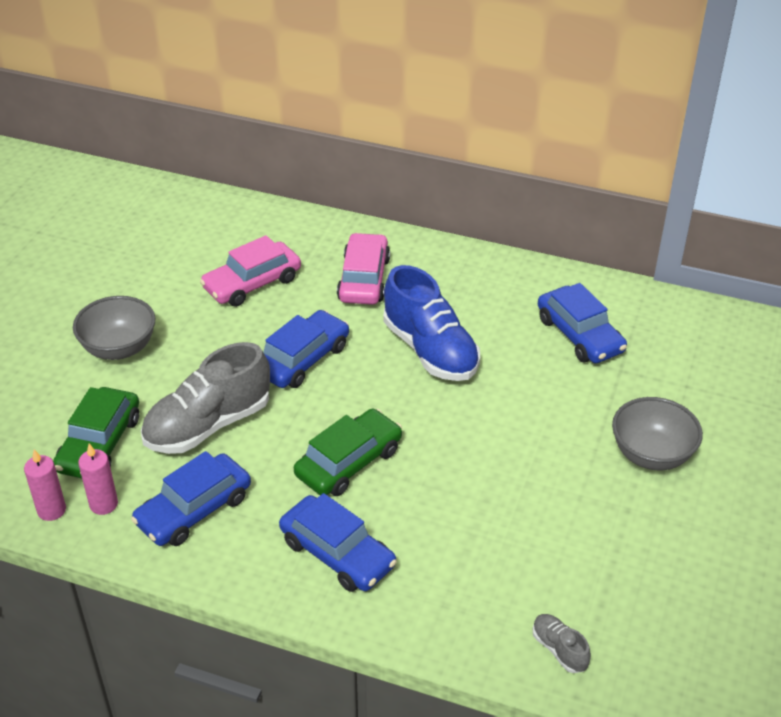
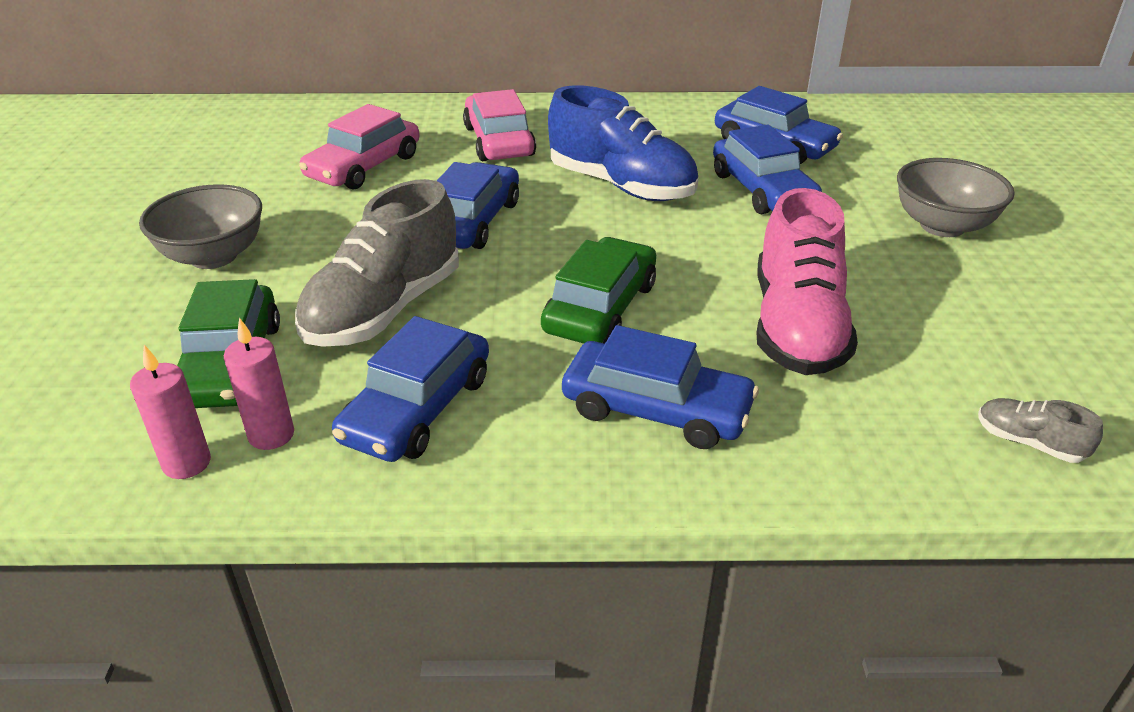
camera: 20 degrees left, 5 degrees down
none -> blue car [713,124,822,214]
none -> pink shoe [756,188,858,375]

